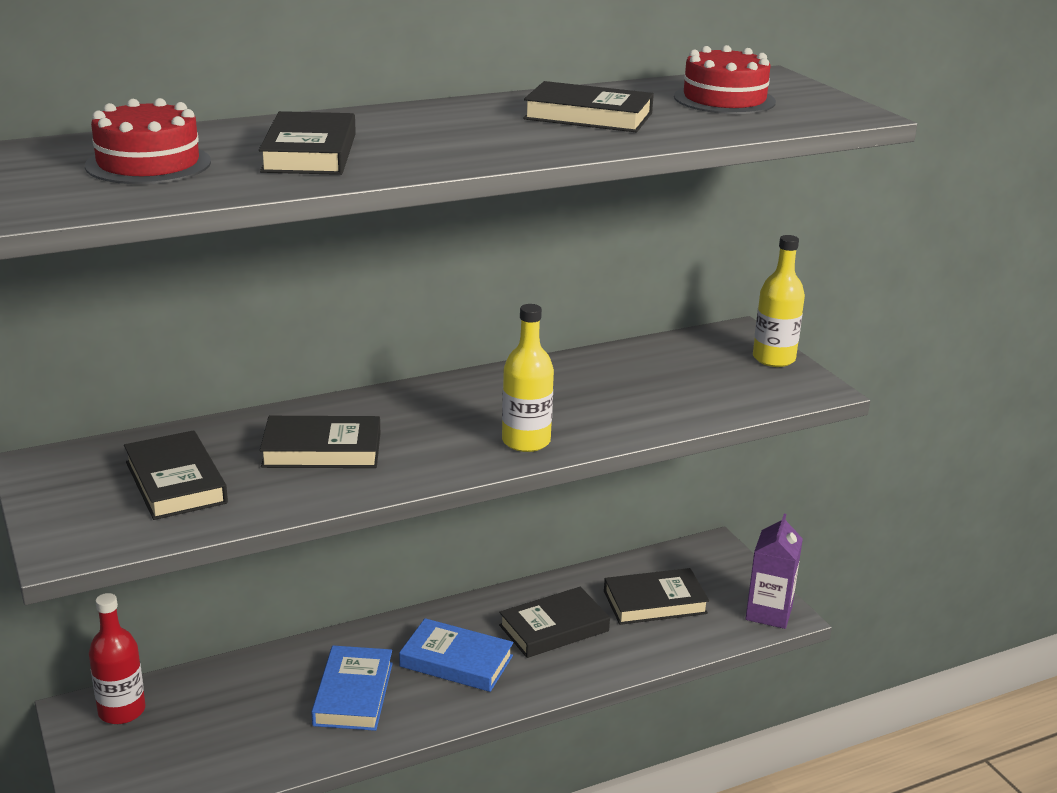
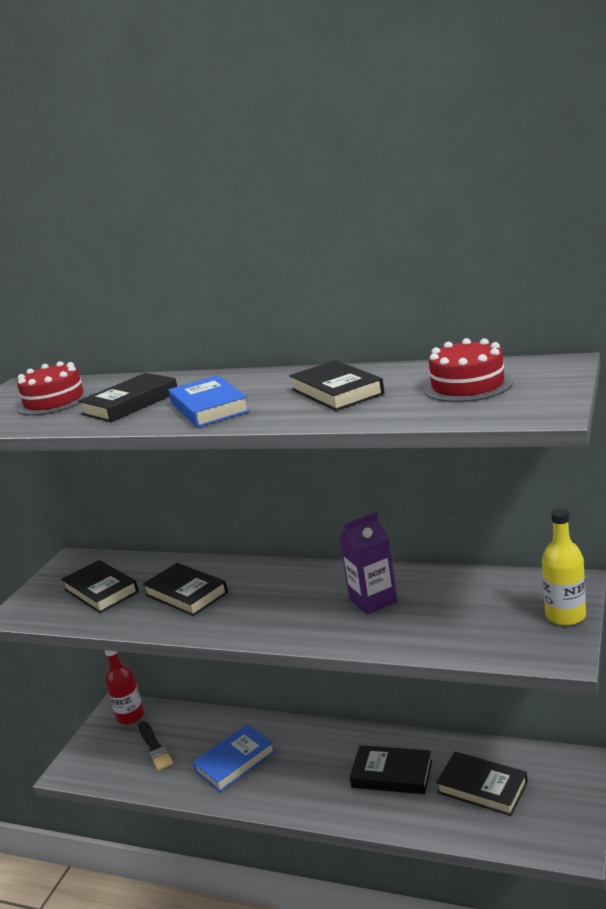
camera: 50 degrees right, 5 degrees down
black book [124,430,228,520] -> black book turned 60 degrees counterclockwise [61,560,139,613]
blue book [399,618,513,692] -> blue book moved to [168,375,250,427]
yellow bottle [502,304,554,452] -> none
purple carton [745,514,803,629] -> purple carton moved to [339,512,397,615]
none -> black brush [138,721,173,771]

